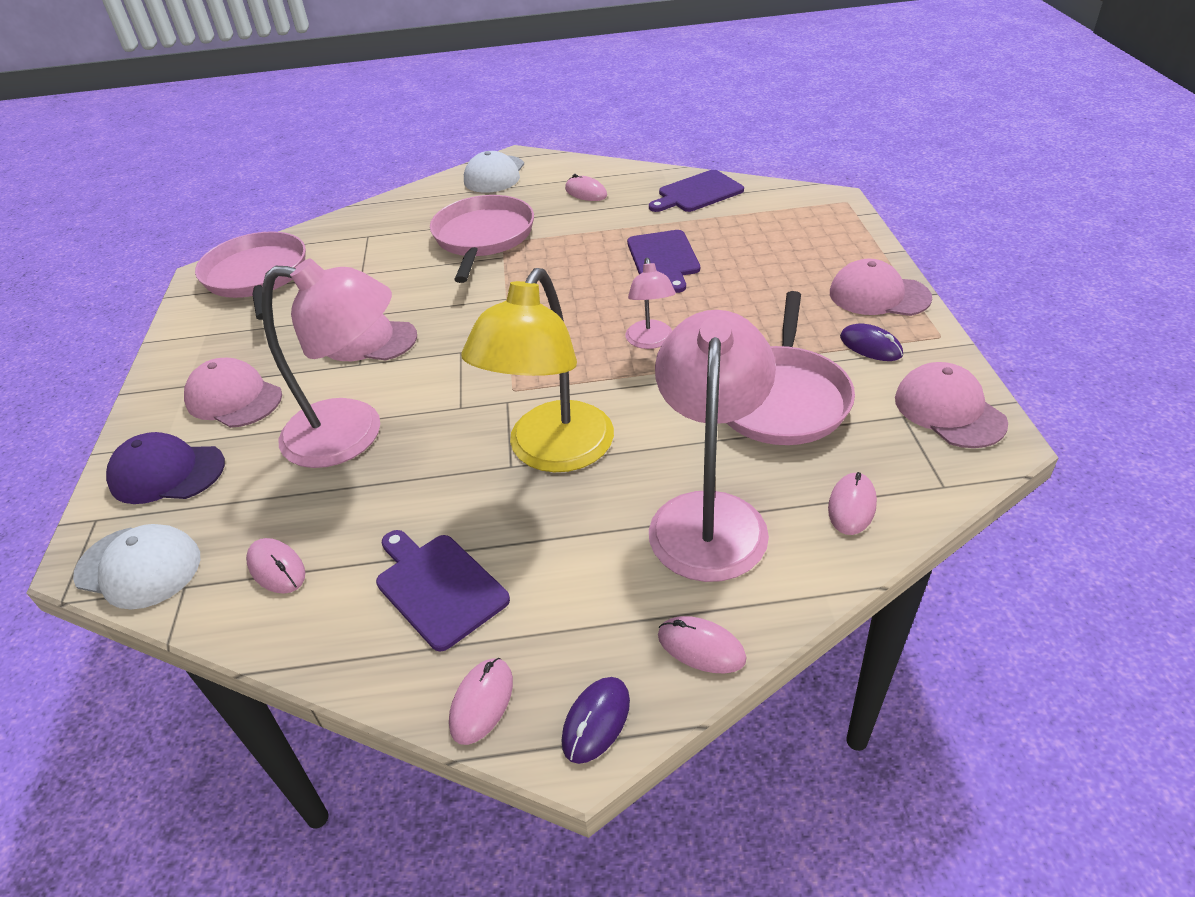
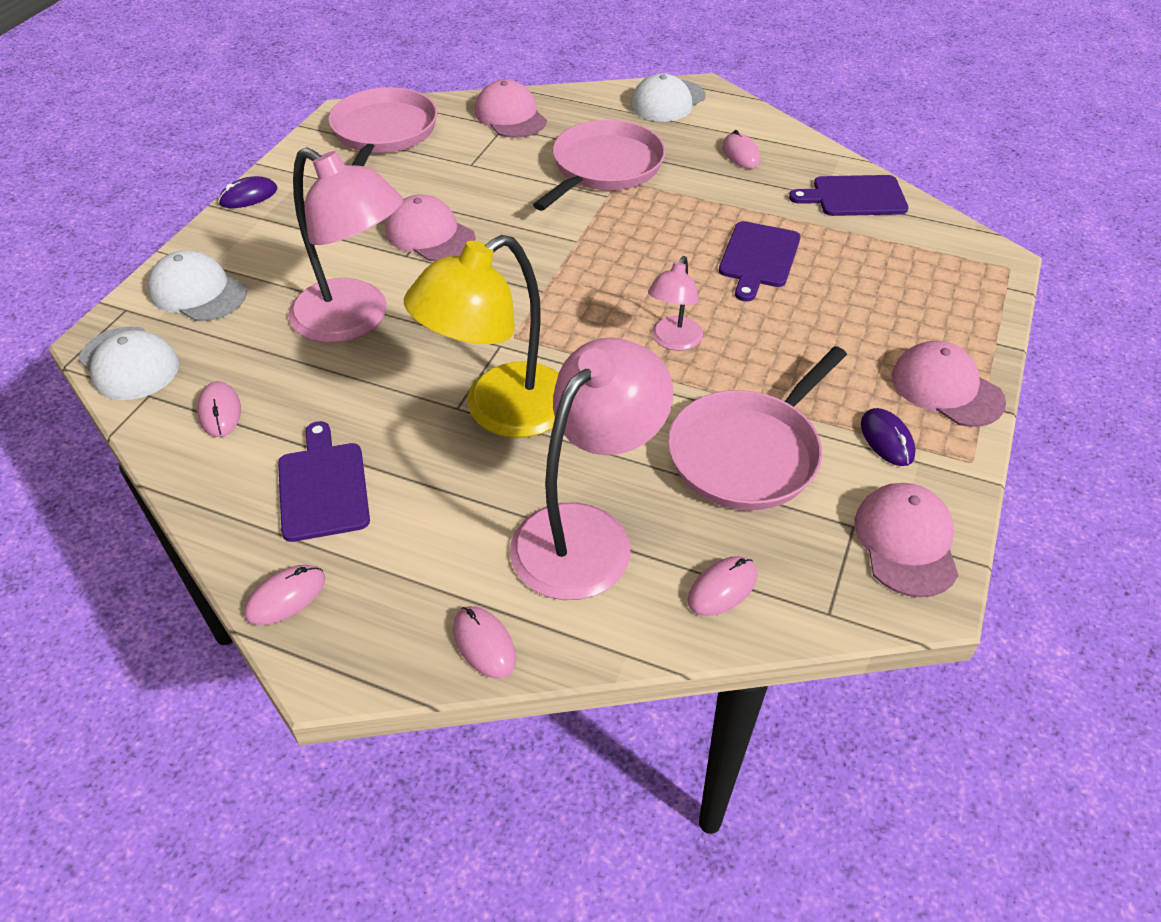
camera: 25 degrees right, 5 degrees up
purple cap [106,432,225,504] -> white cap [148,250,247,321]
pink cap [184,358,282,428] -> pink cap moved to [475,80,547,138]
purple mouse [561,677,630,764] -> purple mouse moved to [219,176,278,208]

